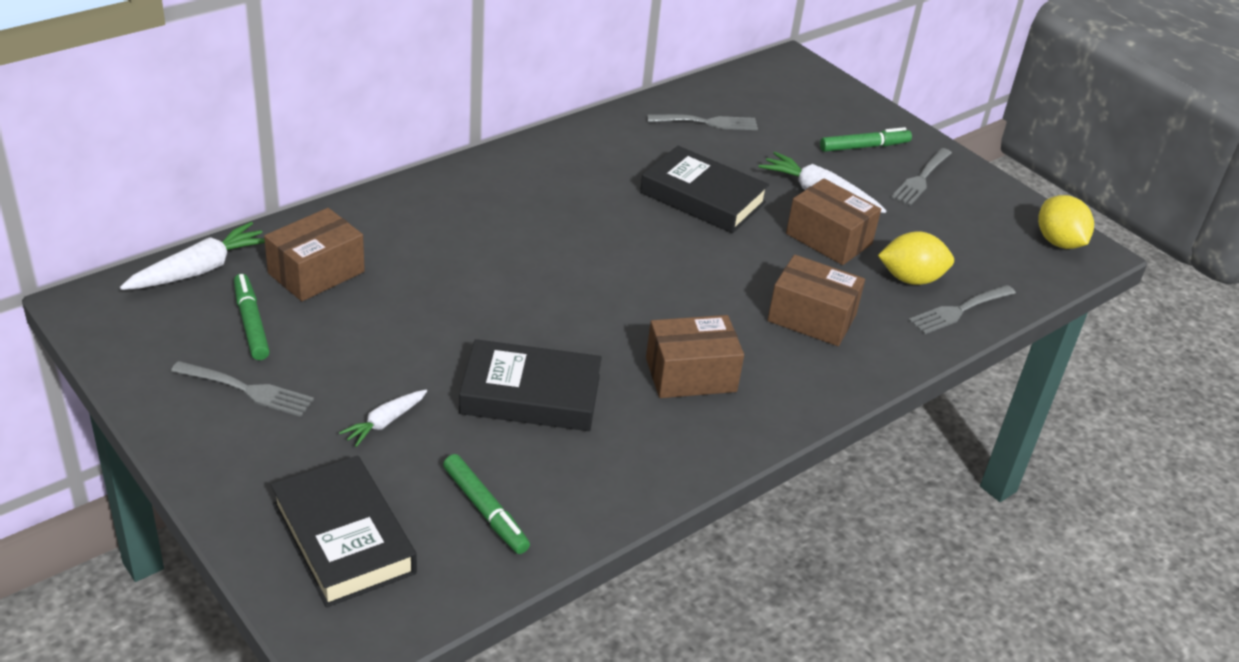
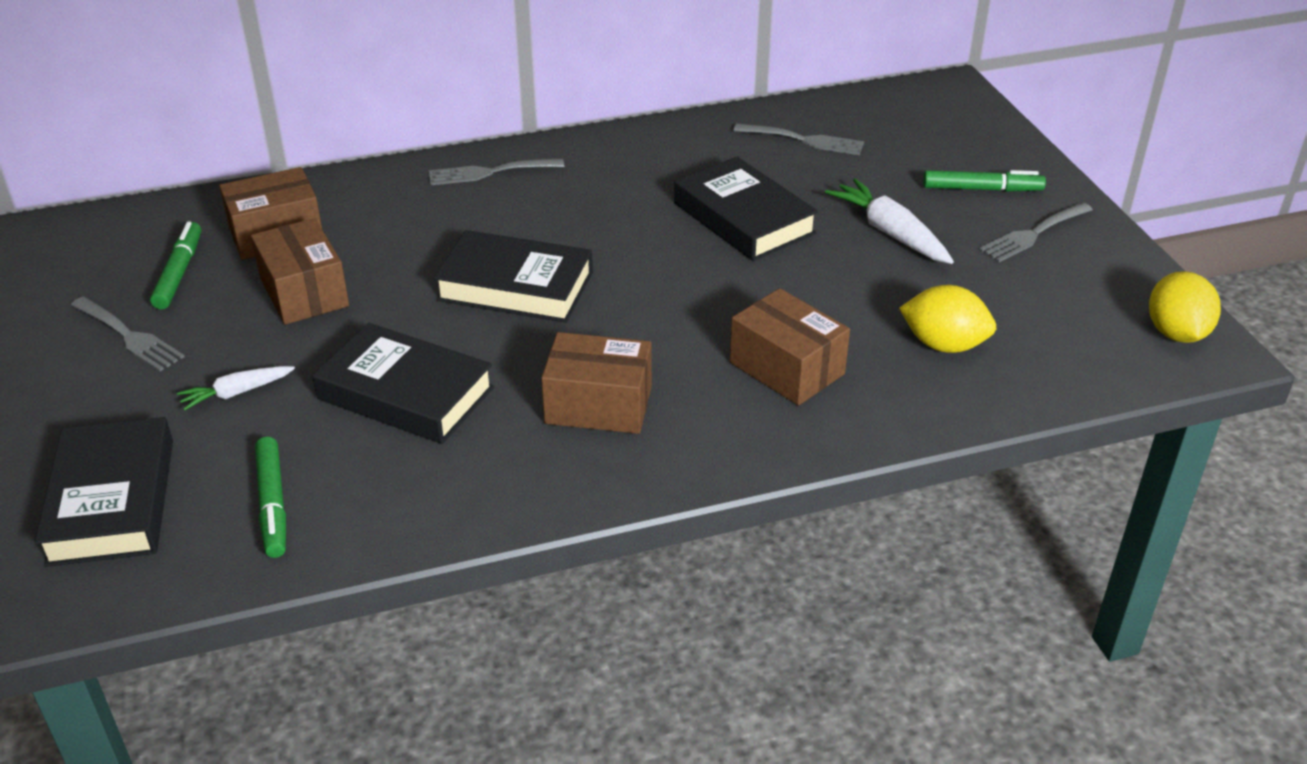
camera: 25 degrees right, 0 degrees up
white carrot [120,222,265,290] -> none
brown box [786,178,881,265] -> brown box moved to [251,218,349,325]
grey fork [909,285,1016,334] -> grey fork moved to [429,158,564,185]
none -> black book [434,230,593,323]

